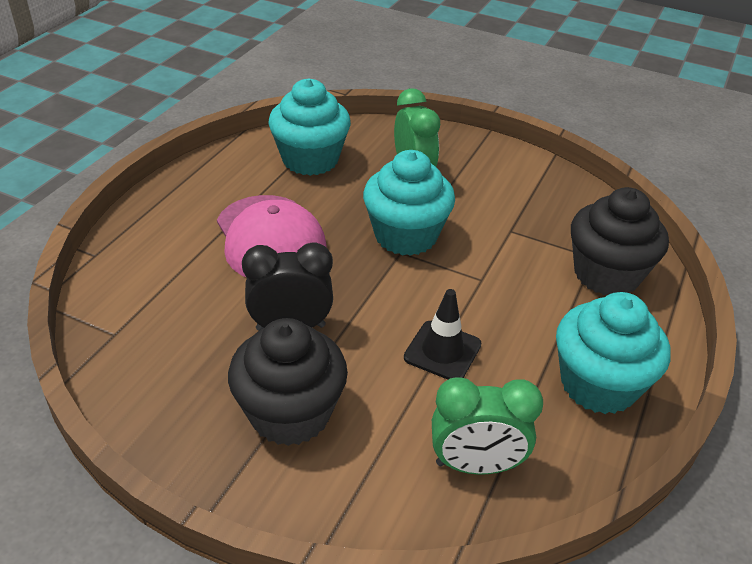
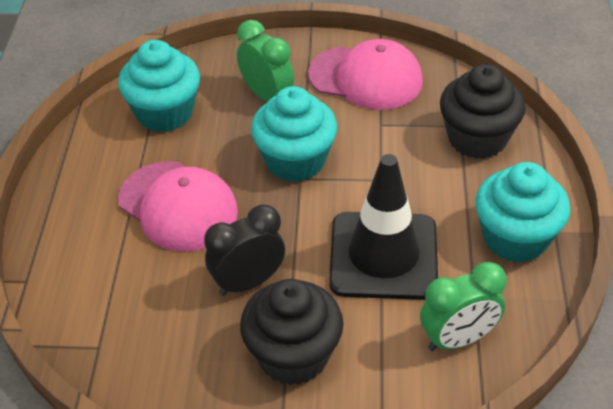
camera: 20 degrees left, 5 degrees up
black traffic cone [404,289,481,379] -> black traffic cone [329,154,438,300], size x1.89
none -> pink cap [308,39,423,110]

